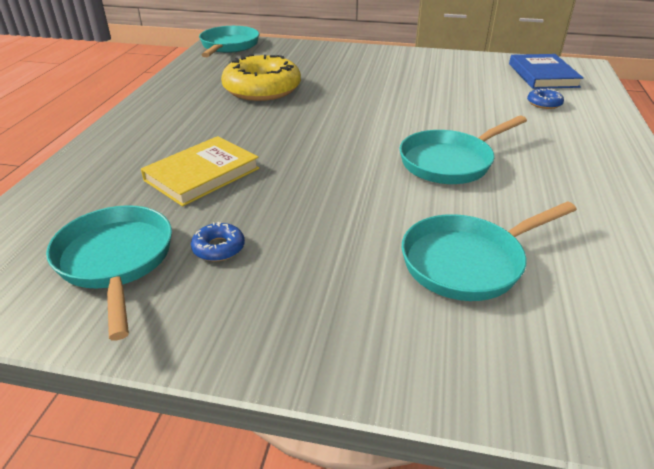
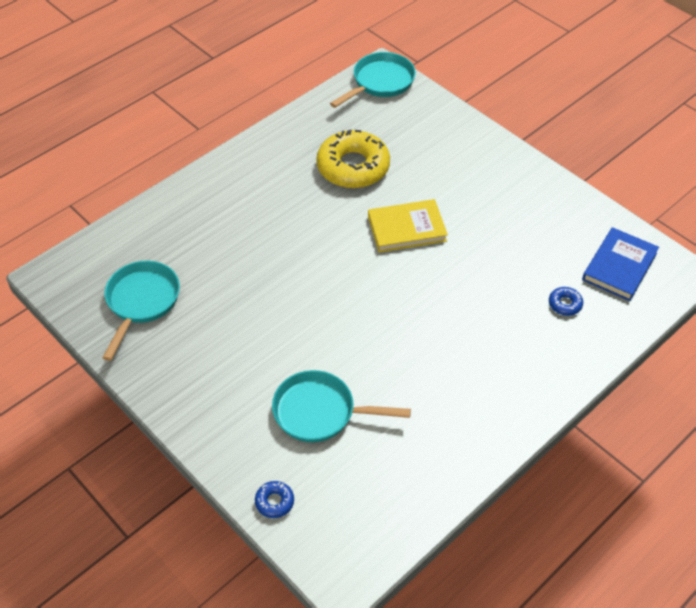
camera: 35 degrees right, 15 degrees up
yellow book [141,136,259,206] -> yellow book moved to [368,199,448,252]
blue donut [191,222,245,262] -> blue donut moved to [255,481,294,518]
turquoise pan [399,116,527,184] -> none

